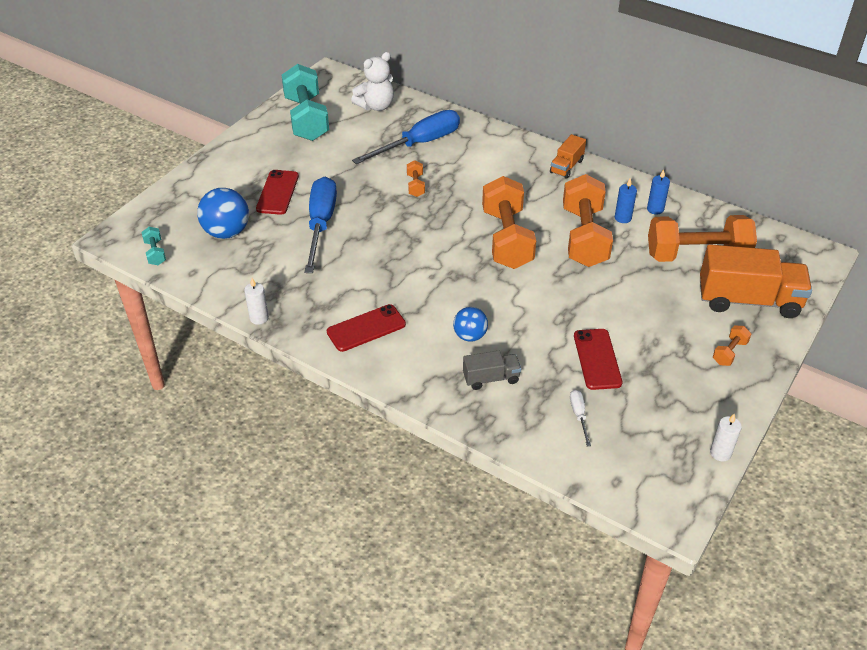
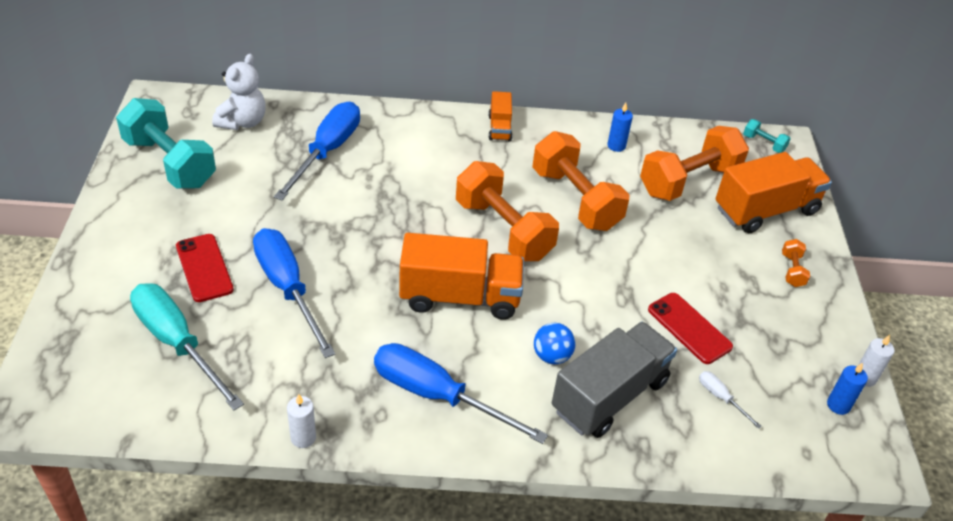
camera: 35 degrees left, 0 degrees up
turquoise dumbbell [142,227,166,265] -> turquoise dumbbell moved to [743,119,791,153]
blue ball [197,188,249,239] -> turquoise screwdriver [130,283,244,410]
red phone [327,304,406,352] -> blue screwdriver [374,343,548,444]
orange dumbbell [407,160,425,197] -> none
grey truck [463,351,521,390] -> grey truck [552,322,677,438], size x1.98
blue candle [615,179,637,223] -> blue candle moved to [827,363,868,415]
none -> orange truck [399,233,524,320]

